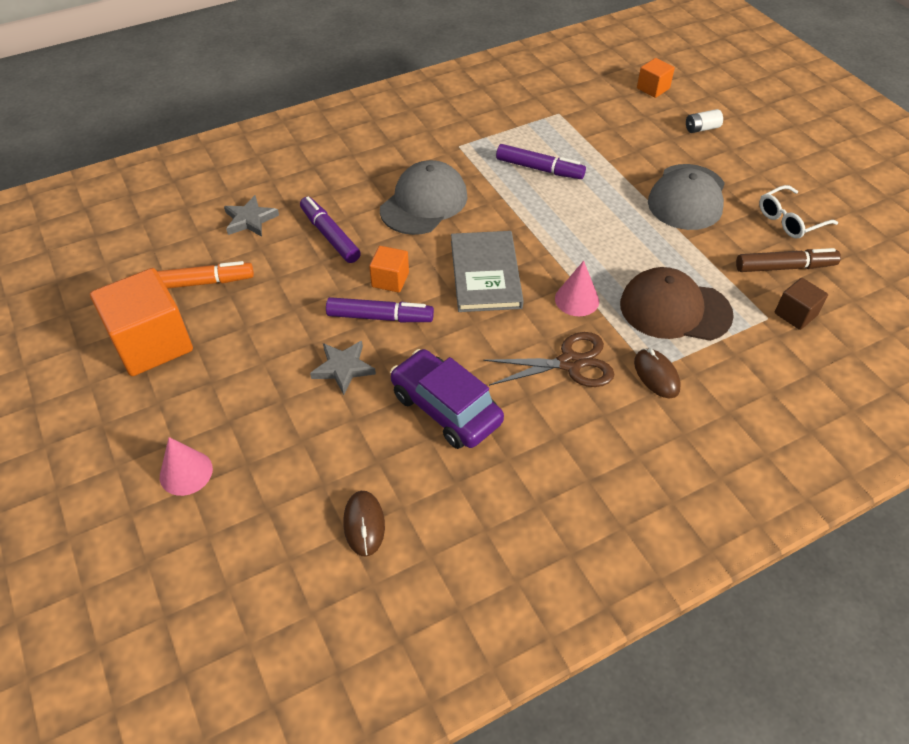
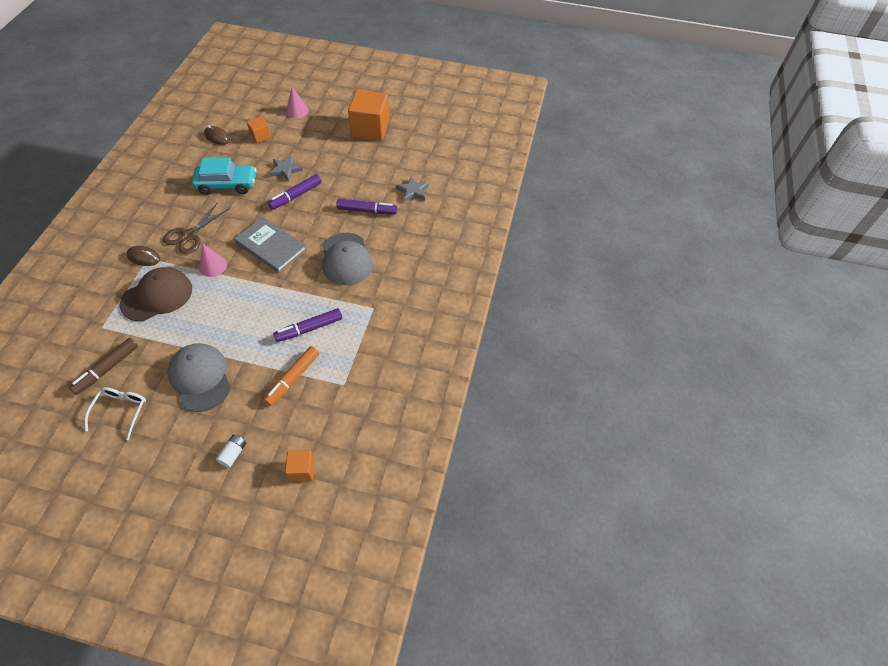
camera: 130 degrees right, 5 degrees up
orange marker [157,261,254,289] -> orange marker moved to [263,346,319,406]
orange cube [369,246,409,293] -> orange cube moved to [247,116,271,143]
purple car [390,349,504,449] -> turquoise car [192,158,256,195]
brown cube [775,278,828,330] -> none

